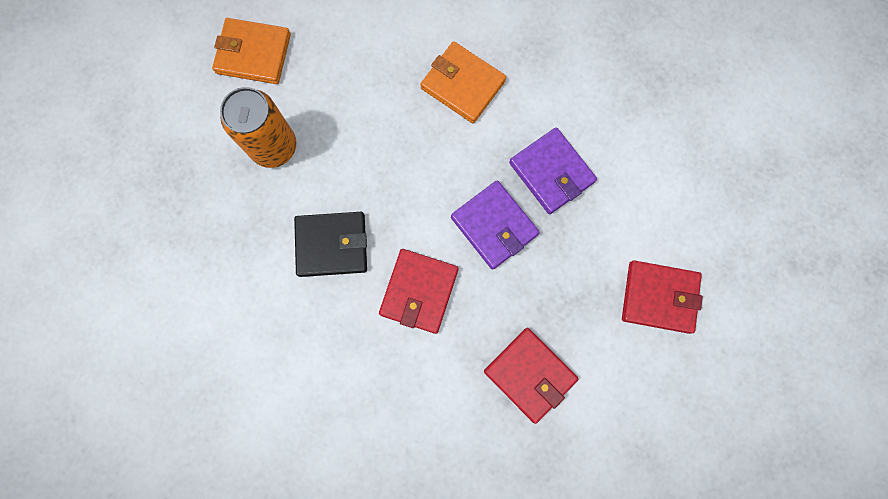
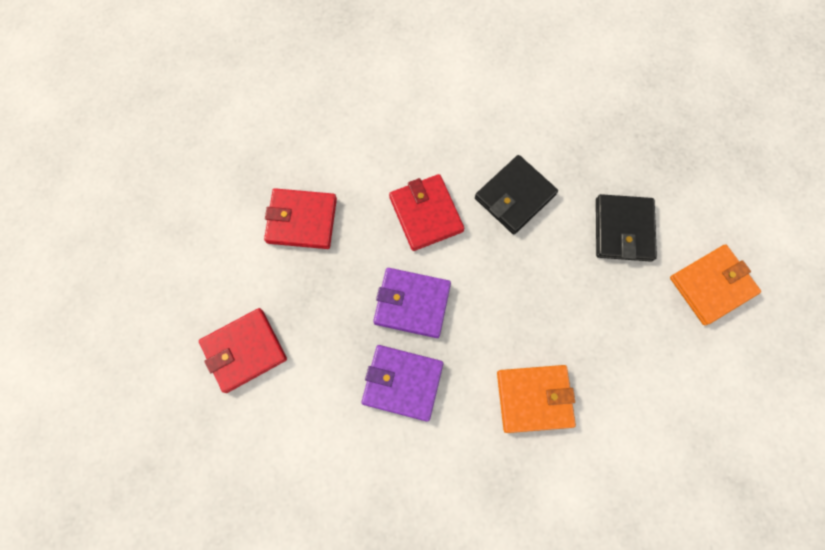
camera: 140 degrees right, 5 degrees down
orange can [220,87,296,168] -> black wallet [596,194,657,262]

